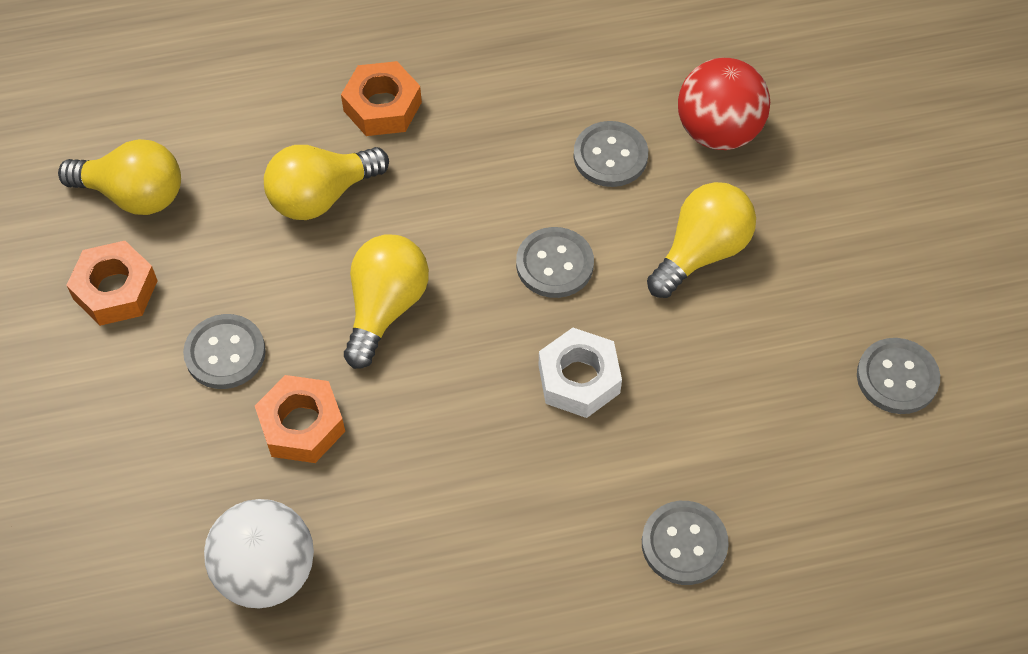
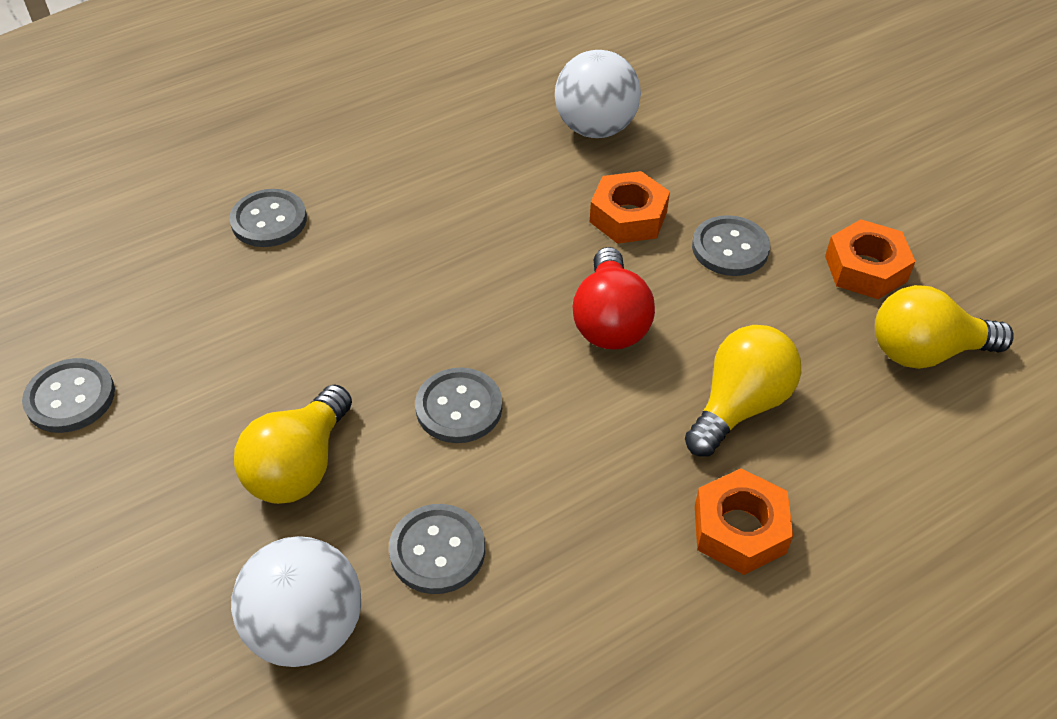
camera: 160 degrees right, 10 degrees down
yellow light bulb [344,234,429,369] -> red light bulb [572,247,655,350]
white nut [539,328,622,418] -> none
red ball [678,58,770,150] -> white ball [231,536,361,667]

